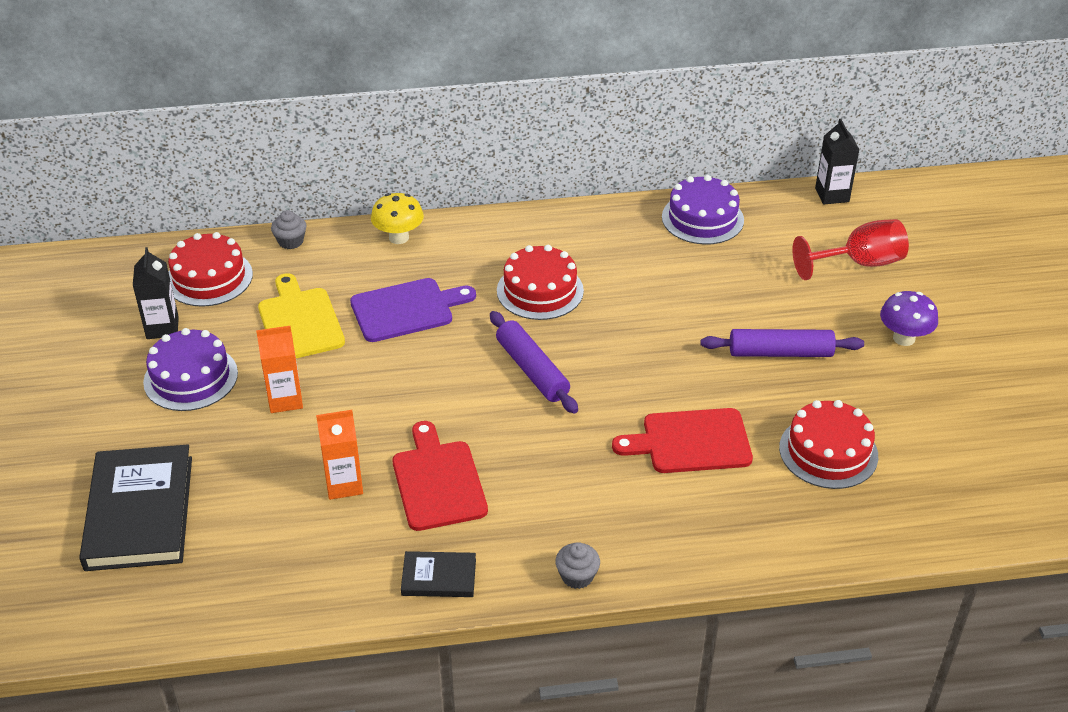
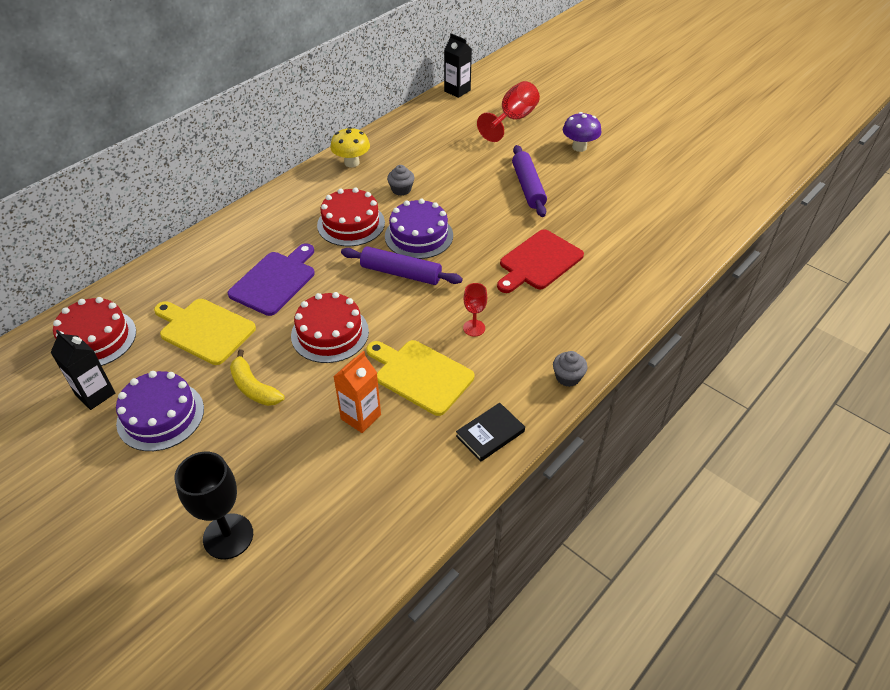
camera: 40 degrees left, 5 degrees up
black book [79,445,192,571] -> black goblet [175,452,253,559]
orange carton [256,326,303,413] -> yellow banana [230,349,285,406]
grey cupcake [271,210,306,249] -> grey cupcake moved to [387,165,414,196]
yellow mushroom [371,193,424,244] -> yellow mushroom moved to [330,127,370,167]
red cutting board [392,421,488,531] -> yellow cutting board [366,340,474,416]
purple cake [662,175,744,245] -> purple cake moved to [385,199,453,259]
purple rolling pin [700,329,864,357] -> purple rolling pin turned 60 degrees counterclockwise [512,145,547,217]
red cake [779,400,878,489] -> red cake moved to [291,292,369,363]
none -> red goblet [463,283,487,337]

